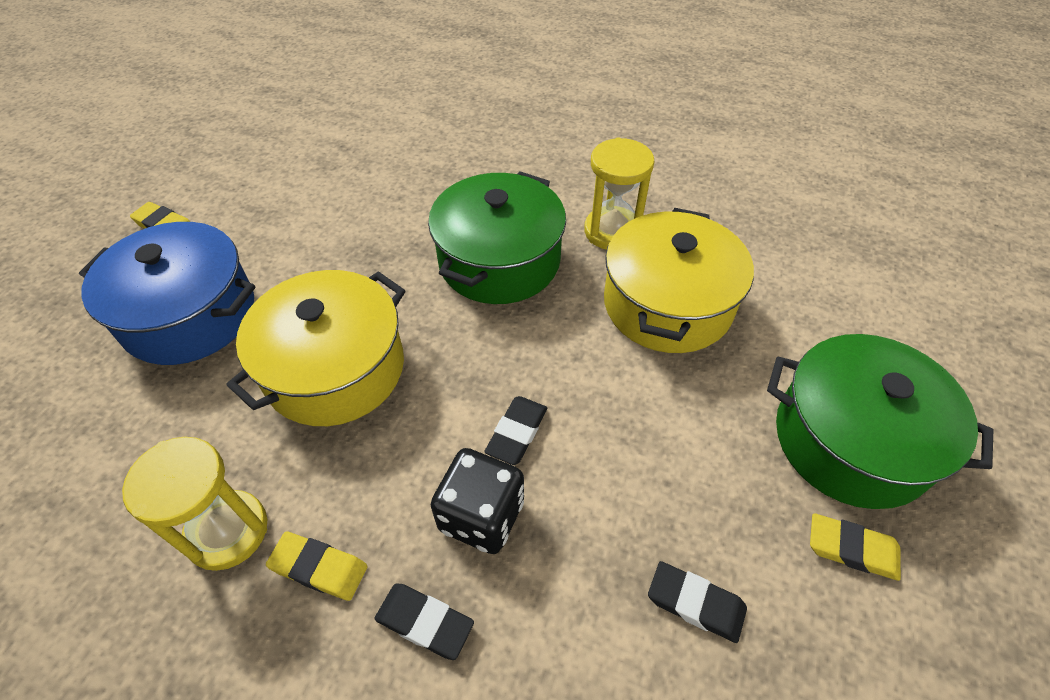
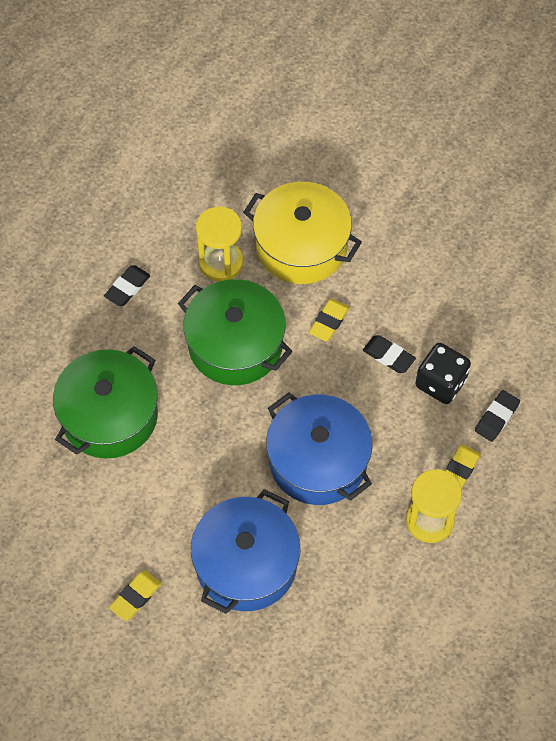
camera: 80 degrees left, 10 degrees up
yellow pot [227,270,406,426] -> blue pot [266,393,373,505]
black eraser [648,561,747,643] -> black eraser moved to [104,265,150,306]
green pot [767,334,994,509] -> green pot moved to [53,346,158,458]
yellow eraser [810,513,901,581] -> yellow eraser moved to [309,299,350,342]

